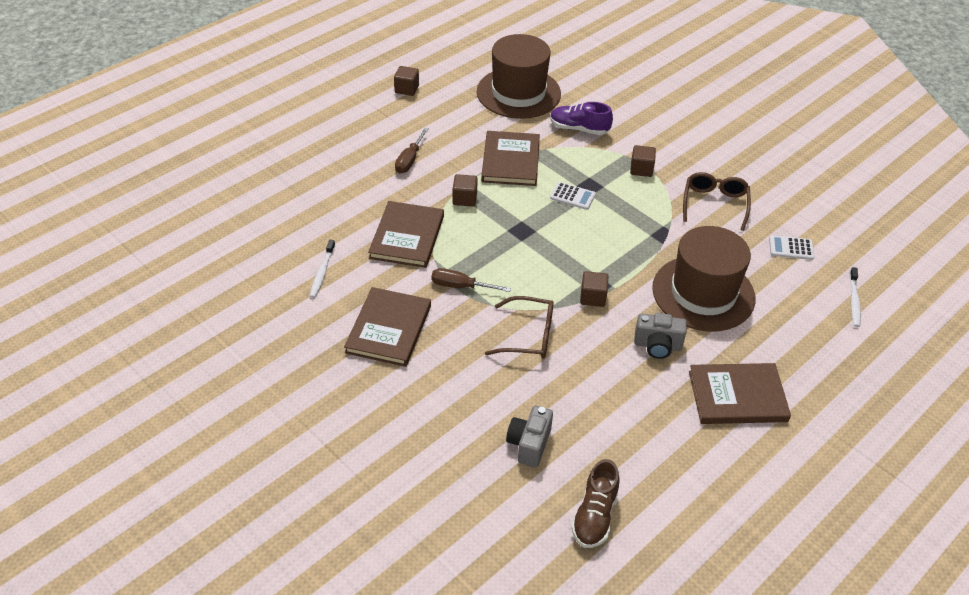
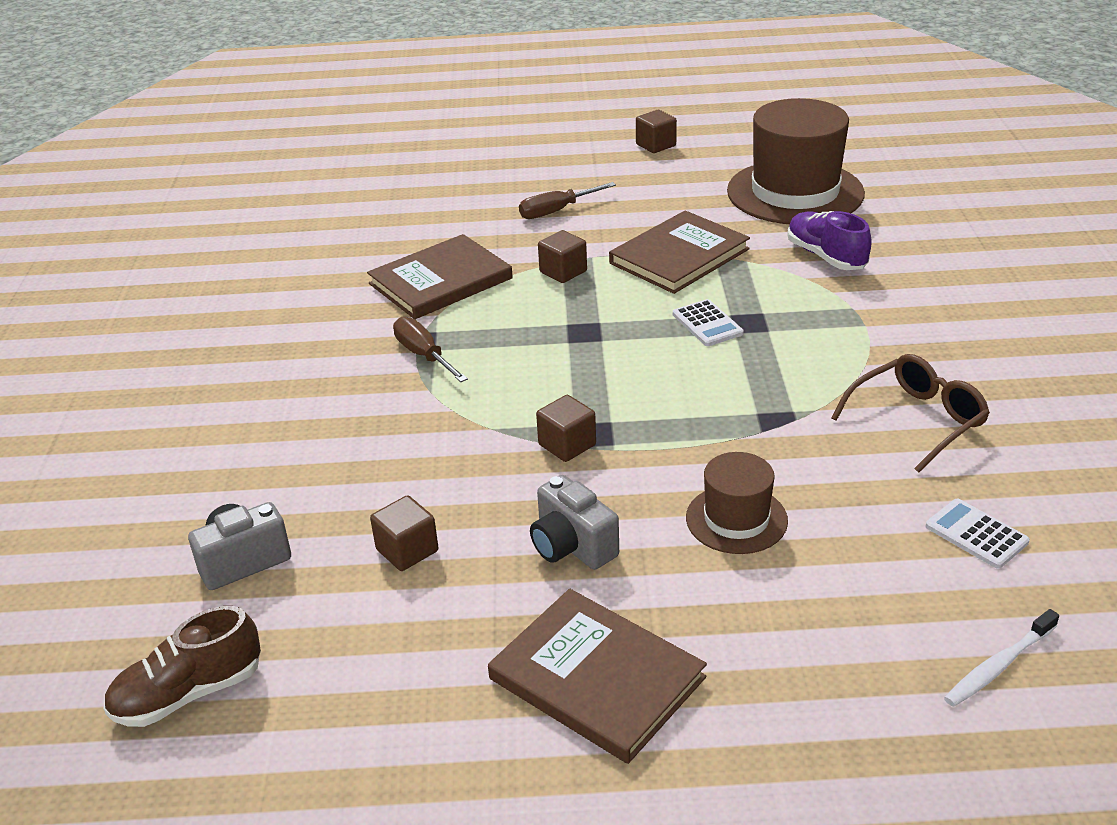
camera: 45 degrees right, 10 degrees down
white toothbrush [310,240,335,298] -> none
brown book [344,287,431,367] -> none
brown glasses [485,296,554,359] -> none
brown cube [630,145,656,177] -> brown cube moved to [370,495,439,571]
brown hat [652,226,756,331] -> brown hat [686,452,788,554], size x0.52

